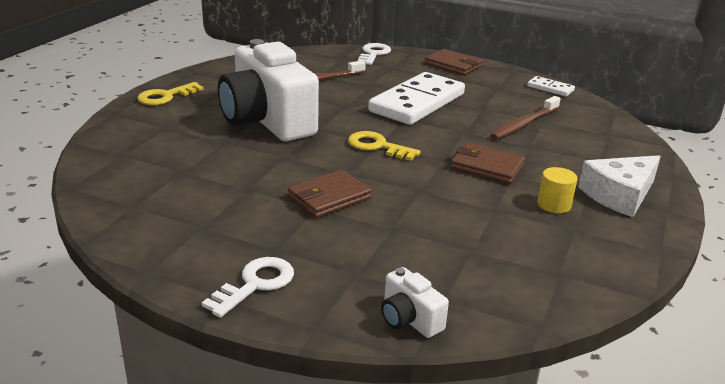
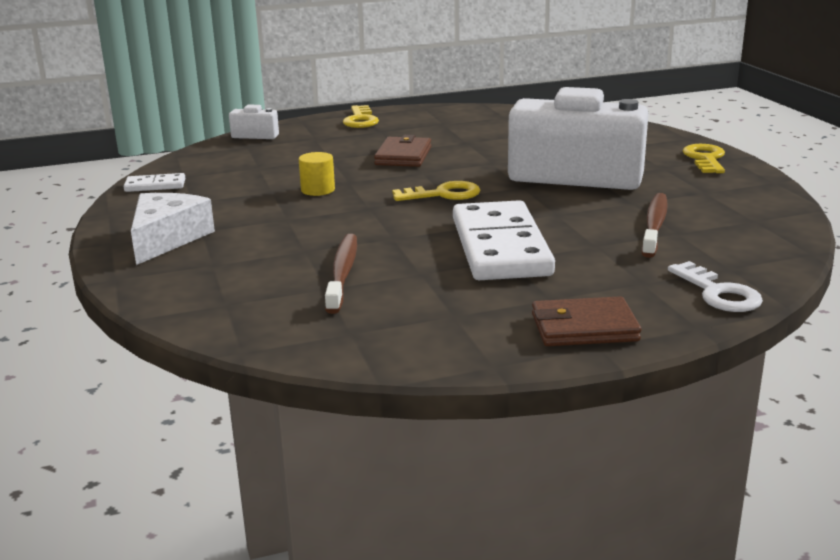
camera: 140 degrees right, 5 degrees down
white key [202,257,294,317] -> yellow key [343,105,379,128]
brown wallet [451,143,525,184] -> none
white domino [527,76,575,96] -> white domino moved to [124,173,185,192]
yellow cylinder [537,167,577,213] -> yellow cylinder moved to [299,152,335,196]

